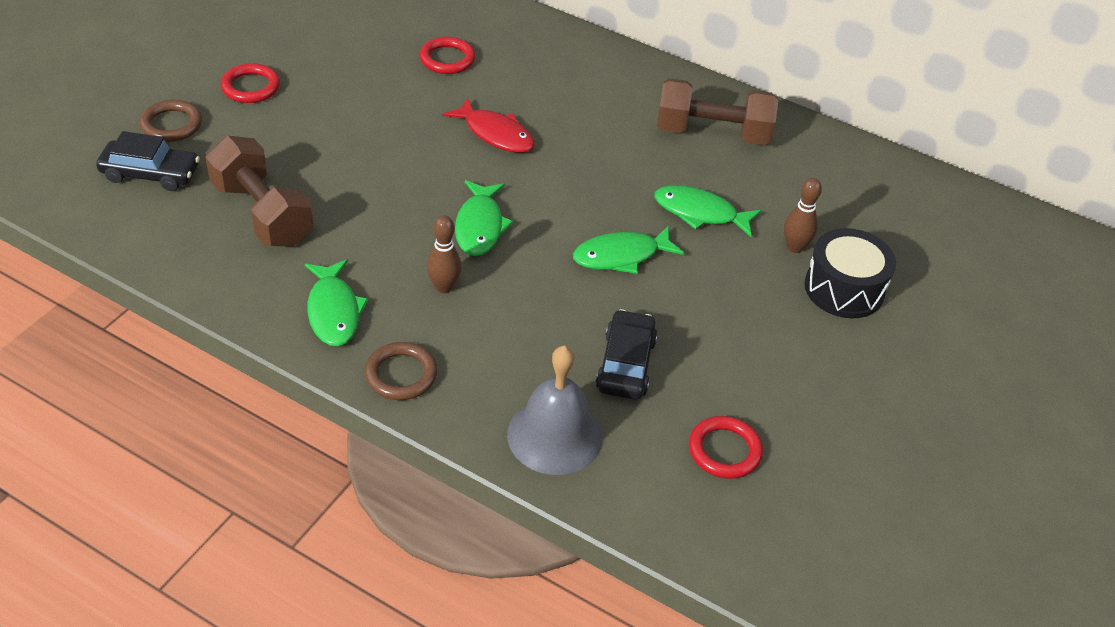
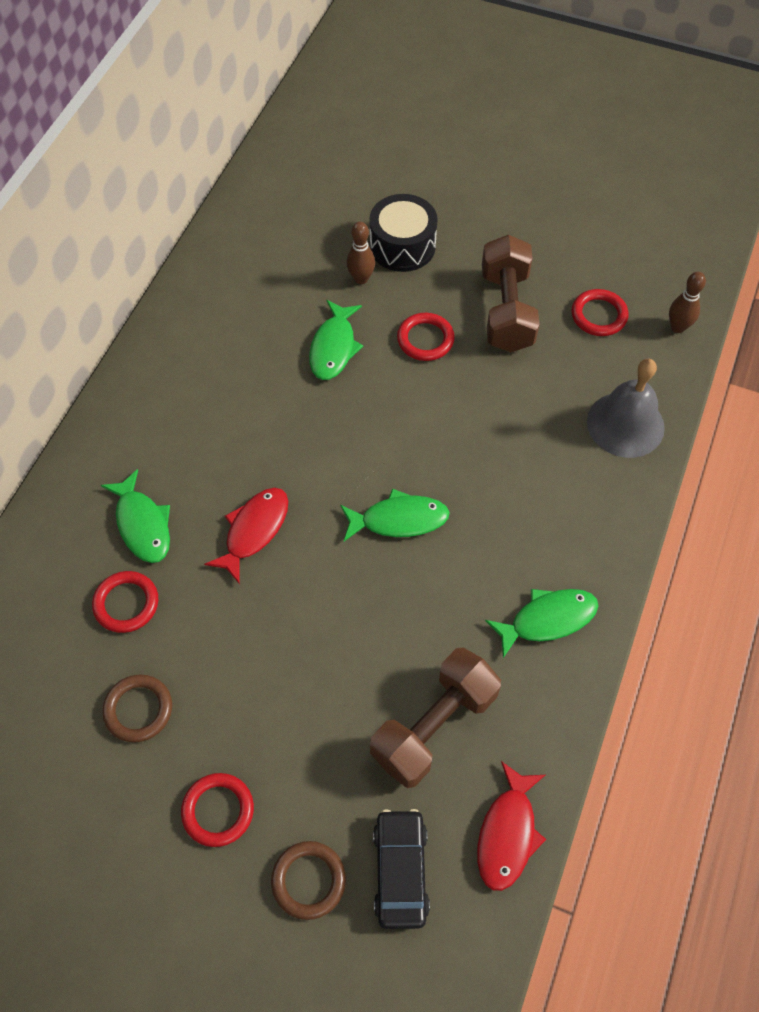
camera: 95 degrees left, 15 degrees up
brown ring [365,342,438,400] -> brown ring moved to [102,675,172,742]
brown bowling pin [427,215,462,293] -> brown bowling pin moved to [669,272,706,333]
green fish [573,226,684,274] -> green fish moved to [101,469,170,563]
black car [596,309,657,400] -> none
brown dumbbell [657,78,778,145] -> brown dumbbell moved to [482,235,540,352]
none -> red ring [397,313,455,361]
none -> red fish [477,761,546,891]

